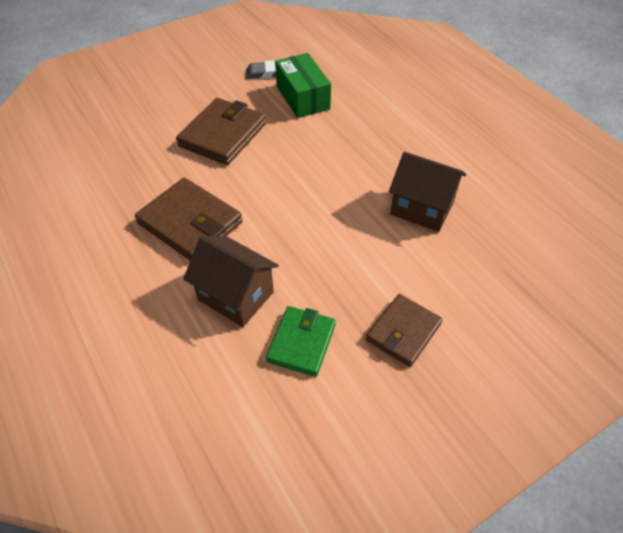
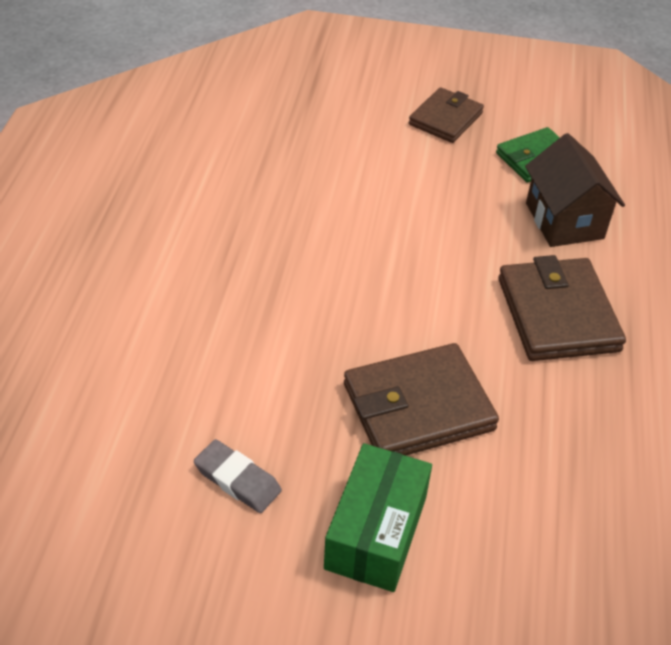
camera: 140 degrees left, 5 degrees down
green box [275,53,331,118] -> green box moved to [324,443,432,592]
brown wallet [366,294,443,367] -> brown wallet turned 45 degrees counterclockwise [409,87,484,143]
brown house [389,152,466,232] -> none

